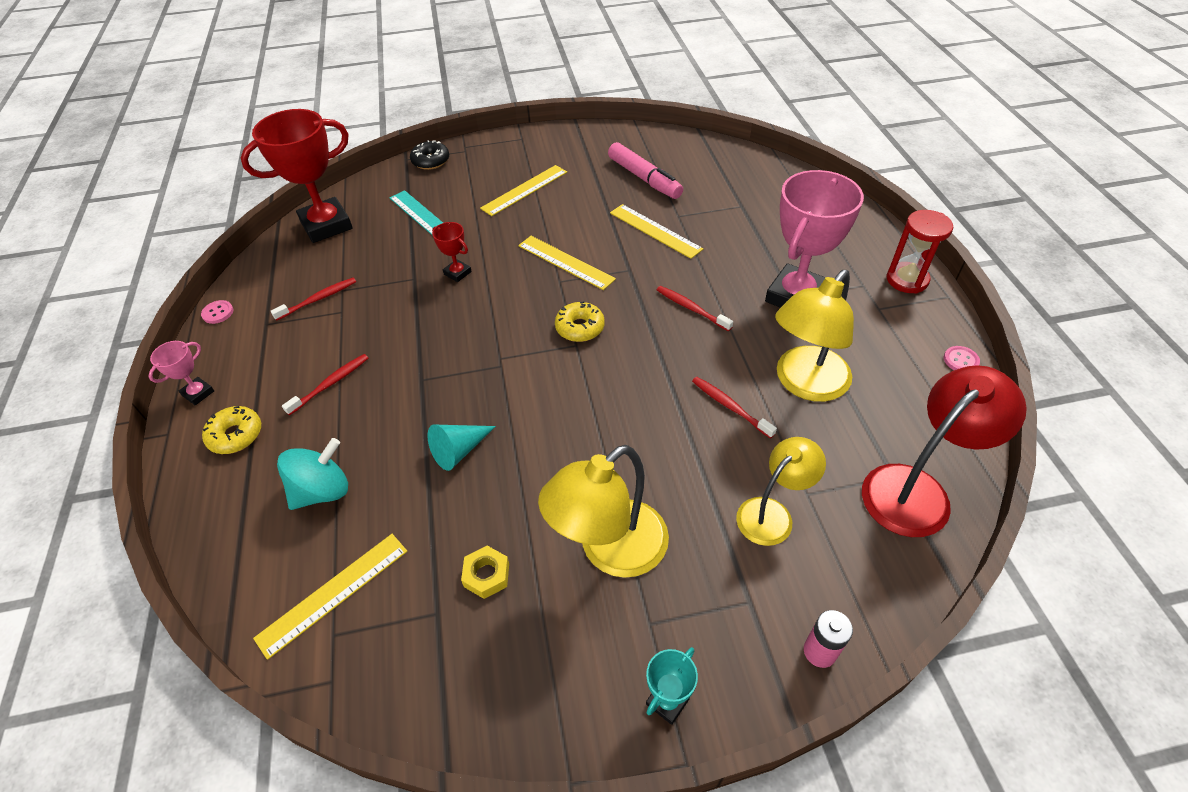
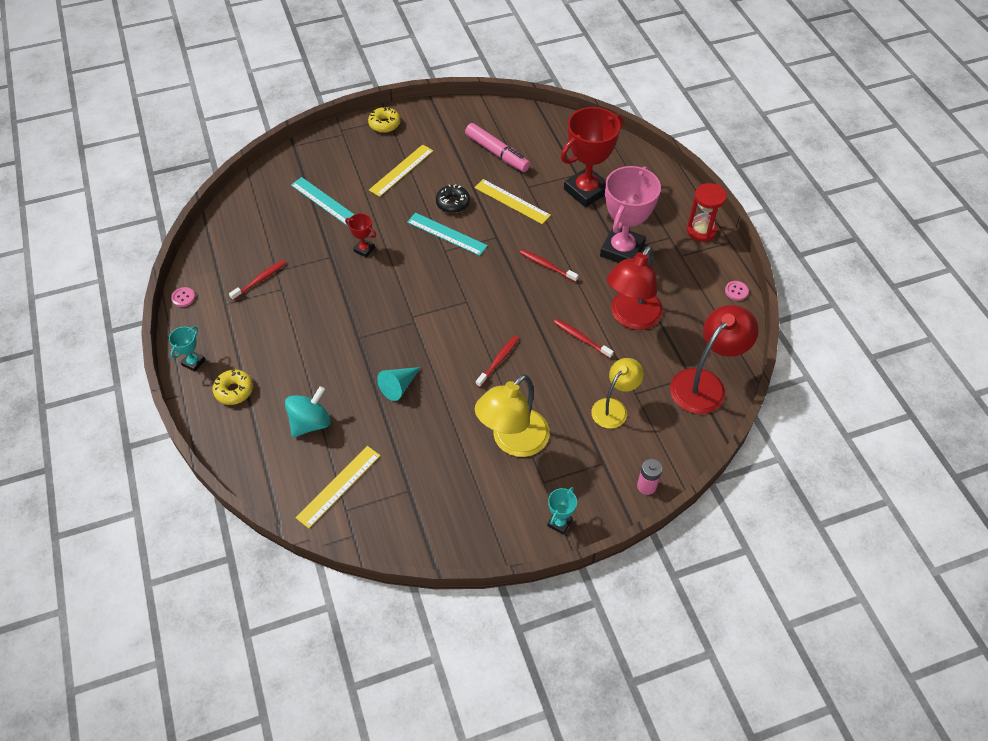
camera: 10 degrees left, 5 degrees up
pink trophy [148,341,214,405] -> turquoise trophy [169,326,205,372]
red trophy [241,109,353,243] -> red trophy moved to [561,107,623,207]
red toothbrush [282,354,369,416] -> red toothbrush moved to [476,335,519,387]
black donut [410,140,449,170] -> black donut moved to [436,184,470,213]
yellow nut [461,546,509,599] -> none
yellow ruler [518,236,616,290] -> turquoise ruler [407,213,488,256]
yellow donut [555,301,605,342] -> yellow donut moved to [368,107,400,133]
yellow lamp [775,270,854,402] -> red lamp [607,246,663,330]

